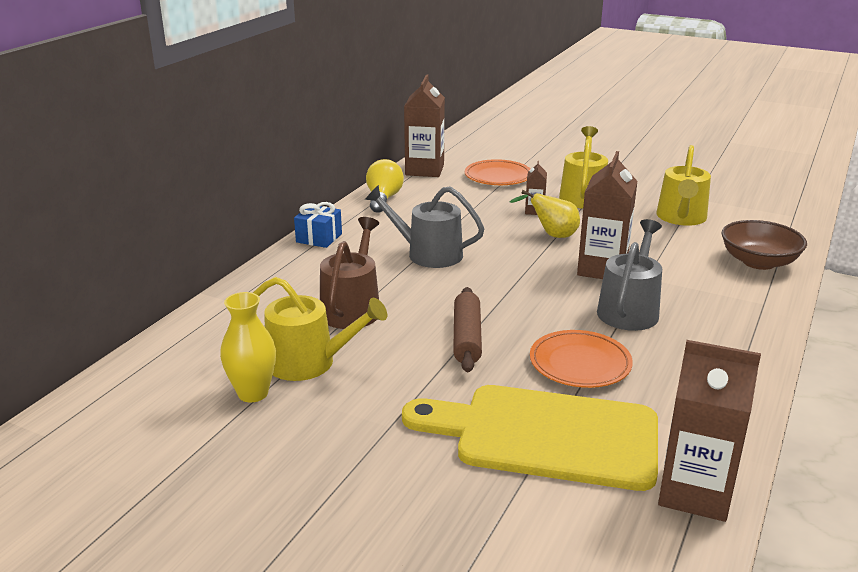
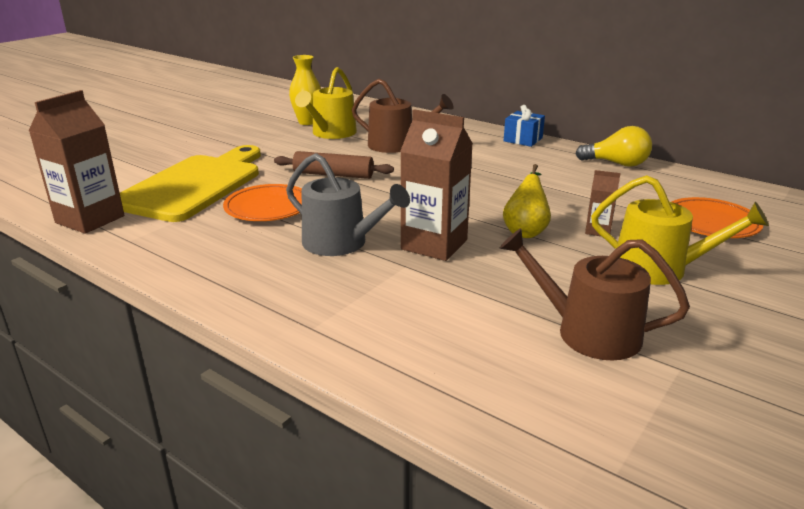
camera: 100 degrees right, 0 degrees up
grey watering can [365,185,484,268] -> none
brown carton [404,74,445,177] -> none
yellow watering can [656,145,711,226] -> brown watering can [499,228,690,360]
brown bowl [721,220,807,270] -> none

